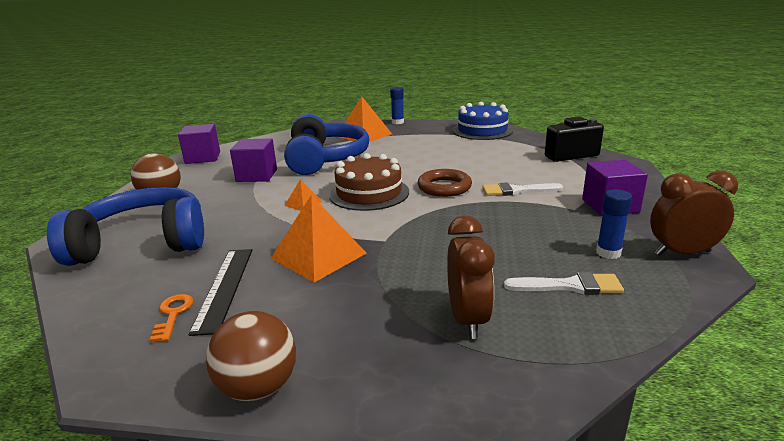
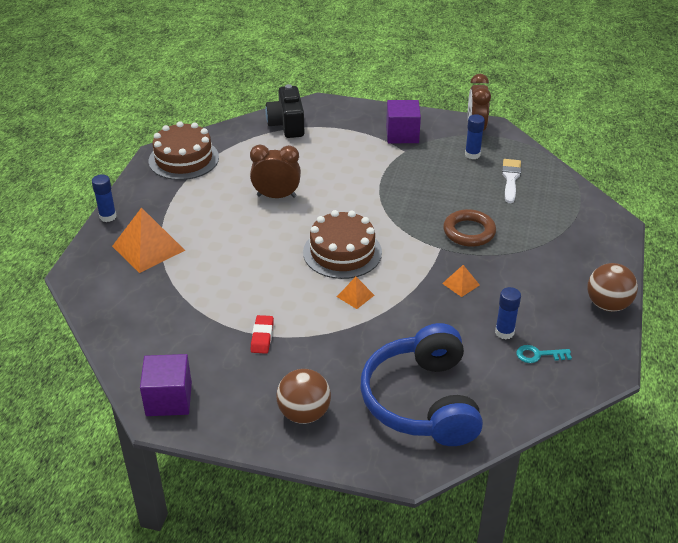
camera: 85 degrees left, 15 degrees up
orange key [150,294,193,342] -> turquoise key [516,345,572,363]
black ruler [189,249,252,336] -> blue glue stick [495,287,521,339]
purple cube [230,138,277,182] -> red eraser [251,315,274,354]
orange pyramid [270,195,367,283] -> orange pyramid [442,265,480,297], size x0.49
blue headphones [284,114,369,175] -> none
brown ring [418,169,472,197] -> brown ring moved to [443,209,496,247]
brown clock [447,216,495,339] -> brown clock moved to [250,145,301,198]
blue cake [453,102,513,140] -> brown cake [149,121,219,180]
white brush [482,183,563,196] -> none

